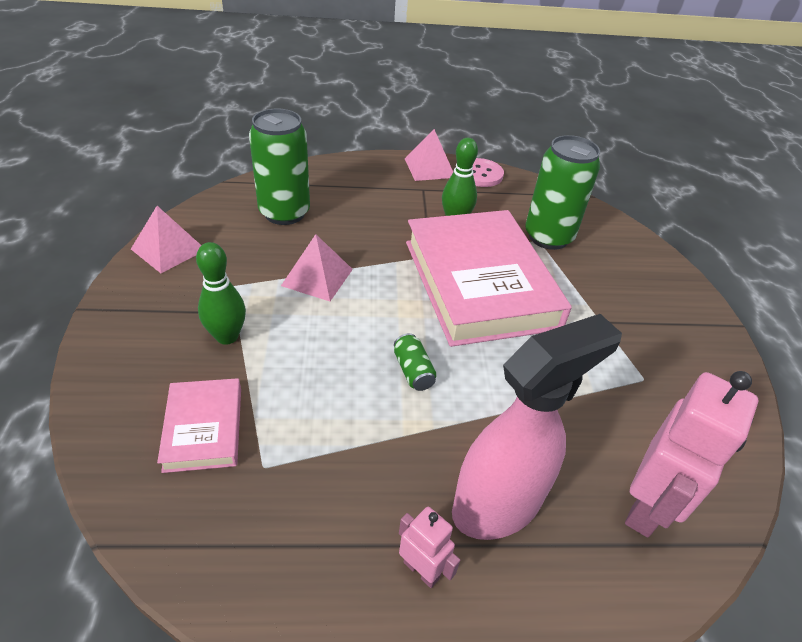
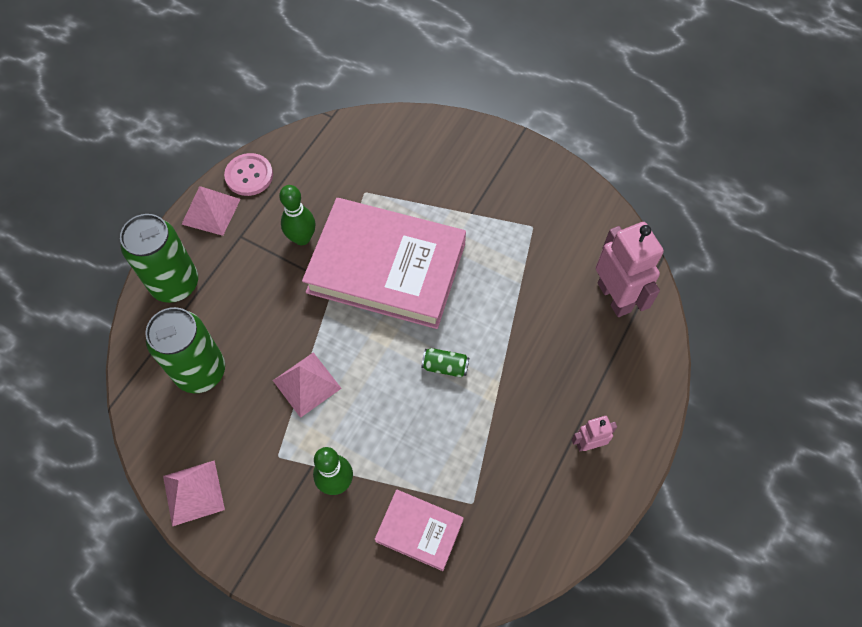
camera: 55 degrees left, 20 degrees up
pink spray bottle [452,314,622,540] -> none
green can [525,135,600,250] -> green can moved to [120,214,198,303]

